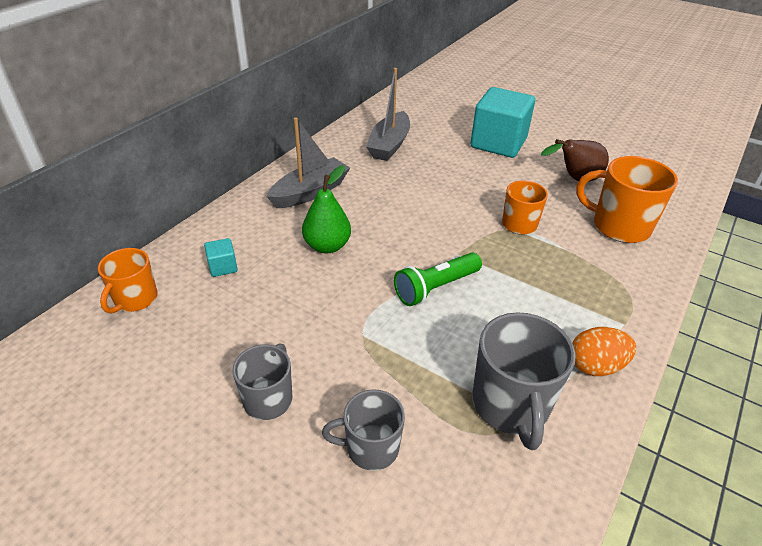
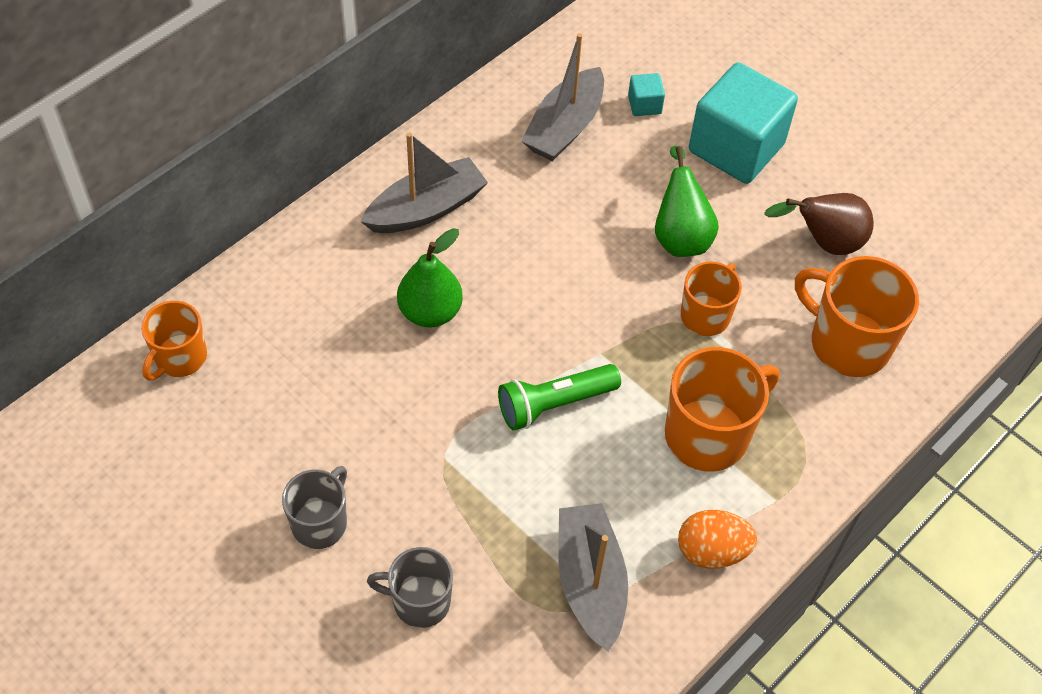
camera: 10 degrees right, 15 degrees up
turquoise cube [204,238,238,277] -> turquoise cube moved to [628,73,665,116]
grey mug [472,312,576,450] -> grey boat [558,503,628,651]
none -> green pear [655,146,719,257]
none -> orange mug [665,347,779,472]

